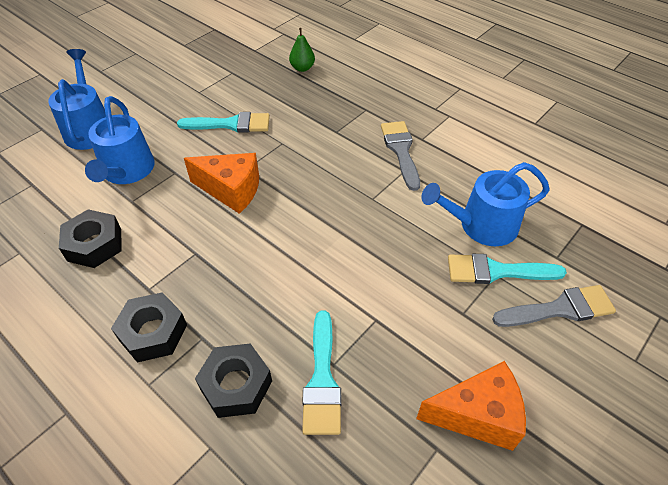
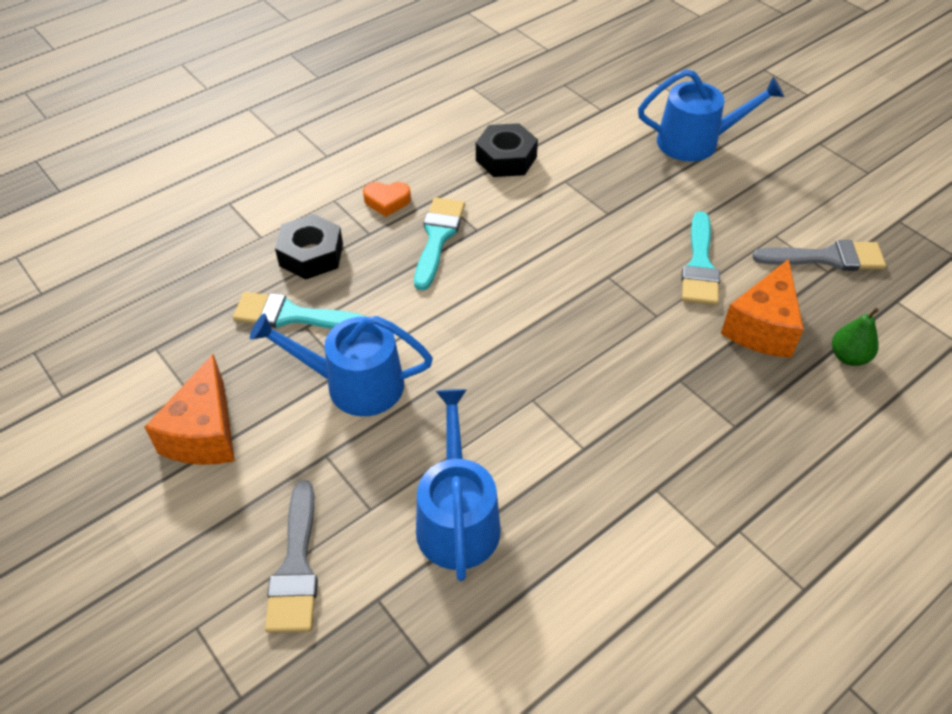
camera: 100 degrees right, 0 degrees up
blue watering can [85,96,155,184] -> blue watering can moved to [250,313,433,416]
black nut [111,292,187,363] -> orange heart [363,182,411,217]
orange cheese [184,153,259,214] -> orange cheese moved to [721,259,804,358]
grey brush [381,121,420,191] -> grey brush moved to [752,240,886,271]
turquoise brush [448,254,567,284] -> turquoise brush moved to [414,197,465,290]

